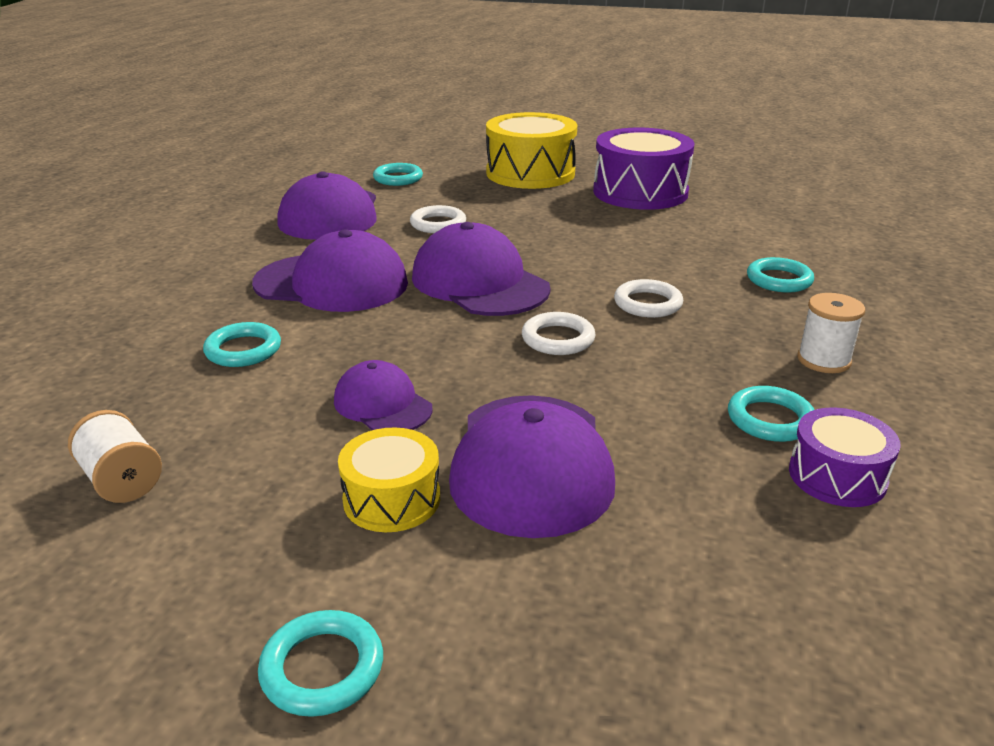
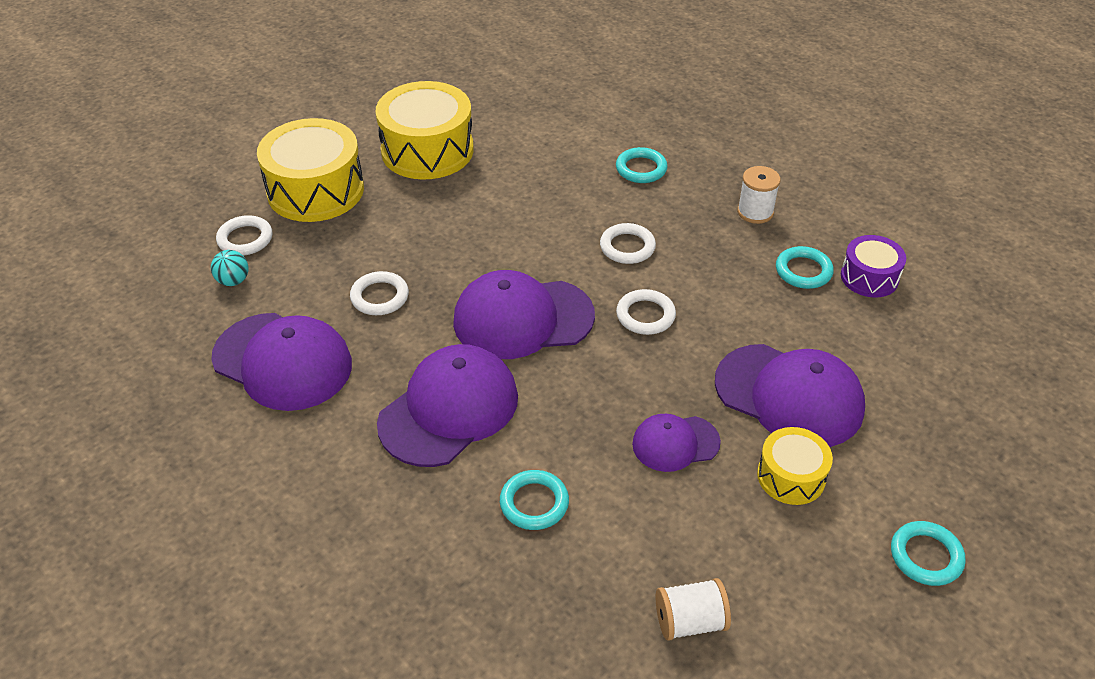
camera: 60 degrees left, 15 degrees up
turquoise ring [373,163,423,186] -> turquoise ball [211,250,248,286]
purple drum [593,128,694,210] -> yellow drum [375,81,474,180]
none -> white ring [216,215,273,256]

